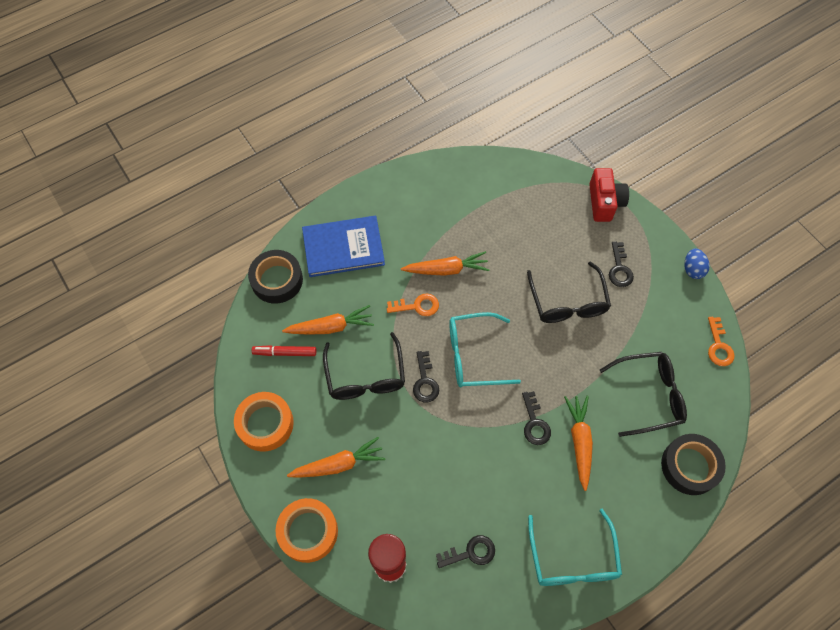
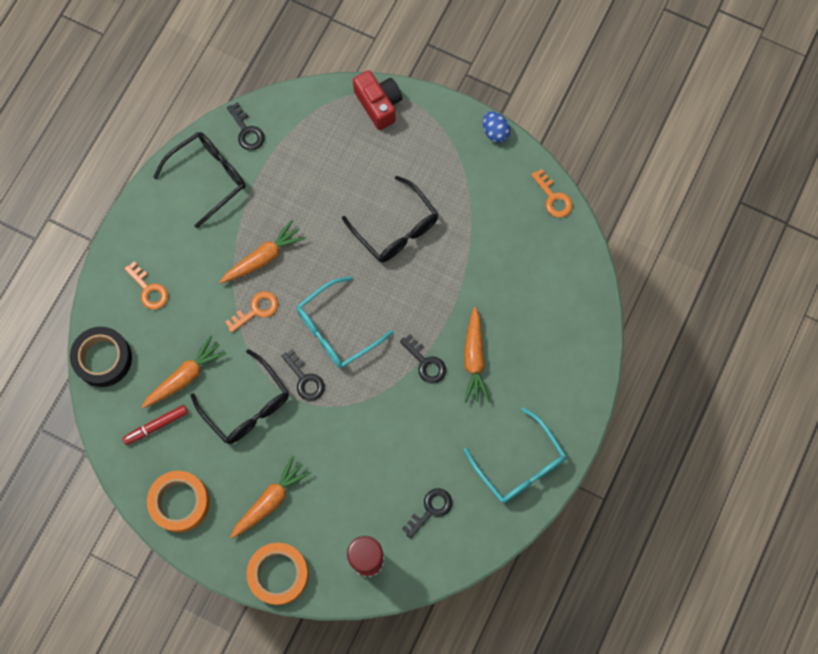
camera: 30 degrees left, 10 degrees up
blue book [302,216,385,277] -> orange key [124,261,168,310]
orange carrot [564,396,593,491] -> orange carrot turned 150 degrees counterclockwise [464,307,490,402]
black glasses [600,352,687,437] -> black glasses moved to [153,132,246,228]
black key [609,242,634,287] -> black key moved to [227,102,265,150]
black tape [661,434,726,495] -> none

